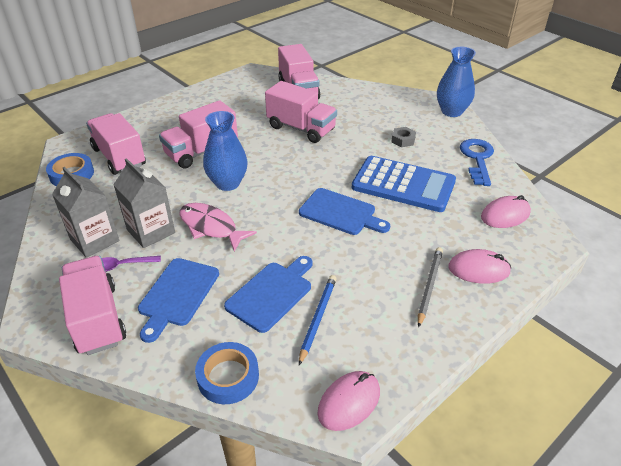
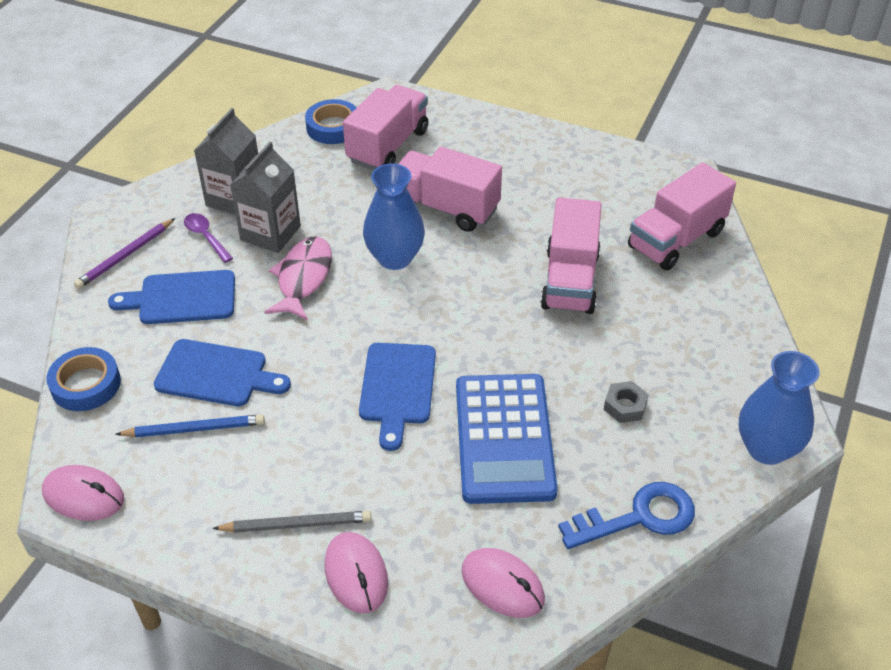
camera: 65 degrees right, 5 degrees up
pink truck [59,256,126,355] -> purple pencil [74,218,175,289]

